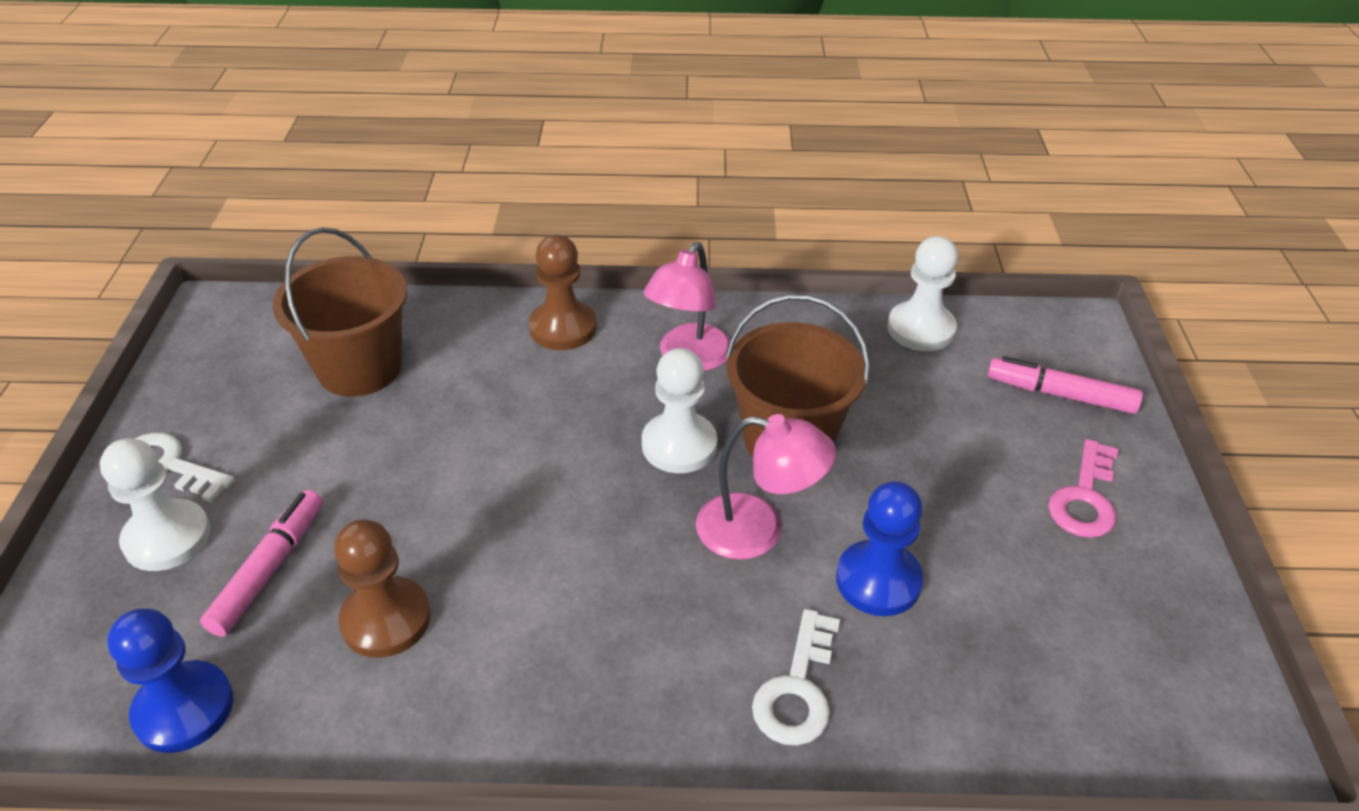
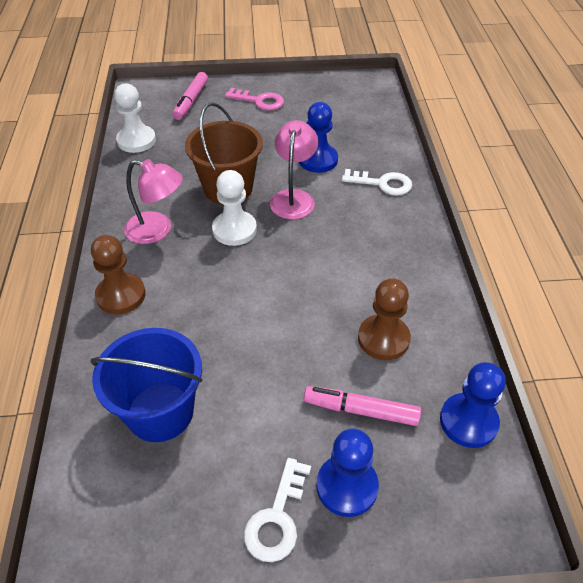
camera: 95 degrees left, 5 degrees up
white pawn [100,438,211,571] -> blue pawn [316,429,379,517]
brown bucket [272,227,407,397] -> blue bucket [91,328,202,442]

